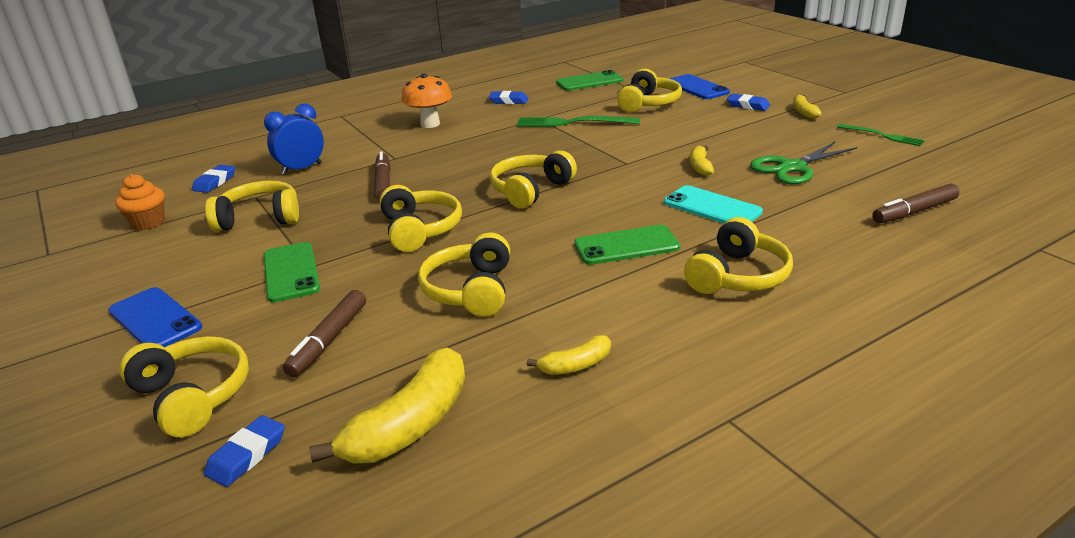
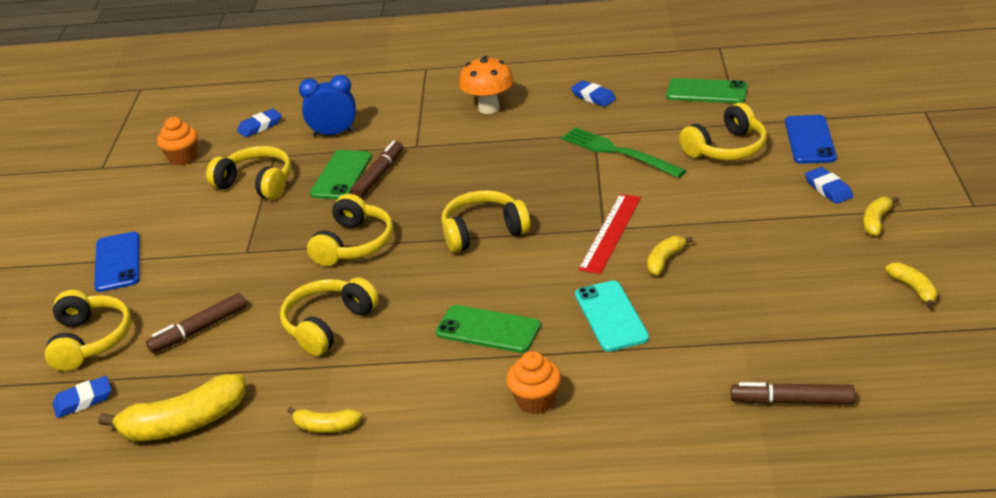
camera: 35 degrees right, 5 degrees up
green phone [263,242,320,303] -> green phone moved to [310,150,372,199]
yellow headphones [684,217,793,294] -> orange cupcake [506,351,561,414]
green scissors [750,142,857,184] -> none
green fork [837,124,925,146] -> yellow banana [885,262,938,309]
none -> red ruler [578,194,641,274]

